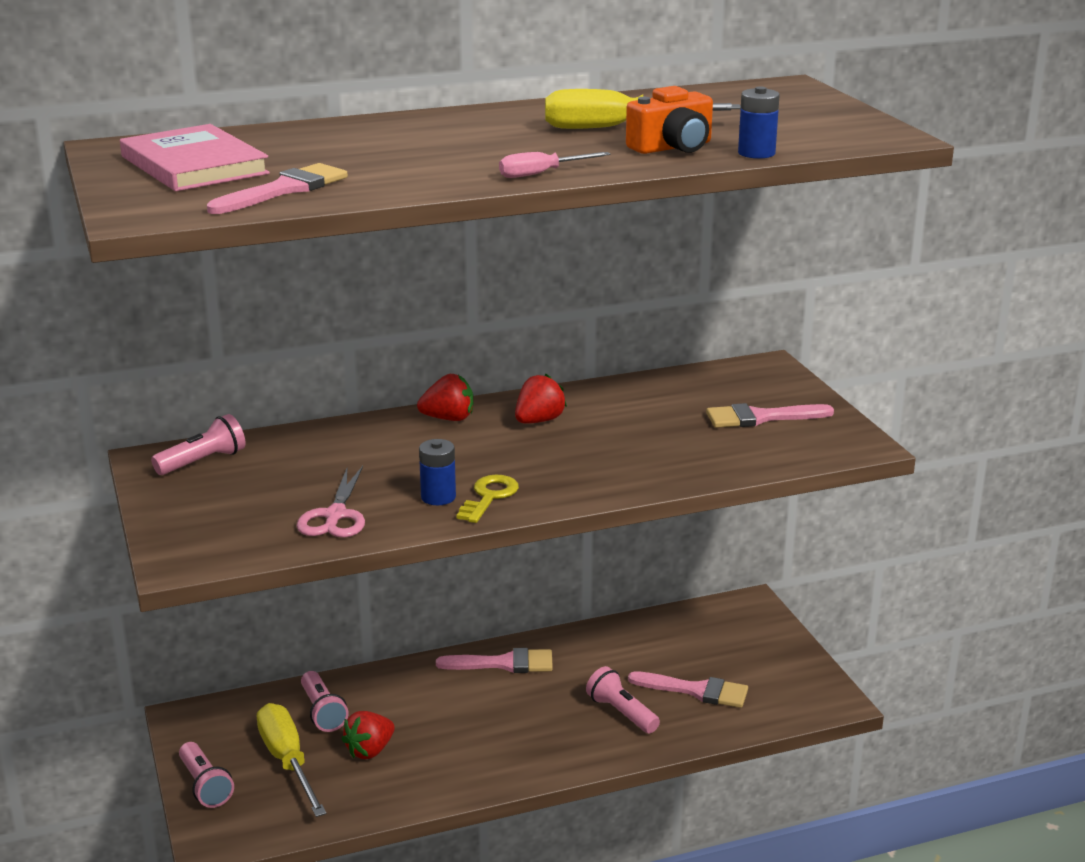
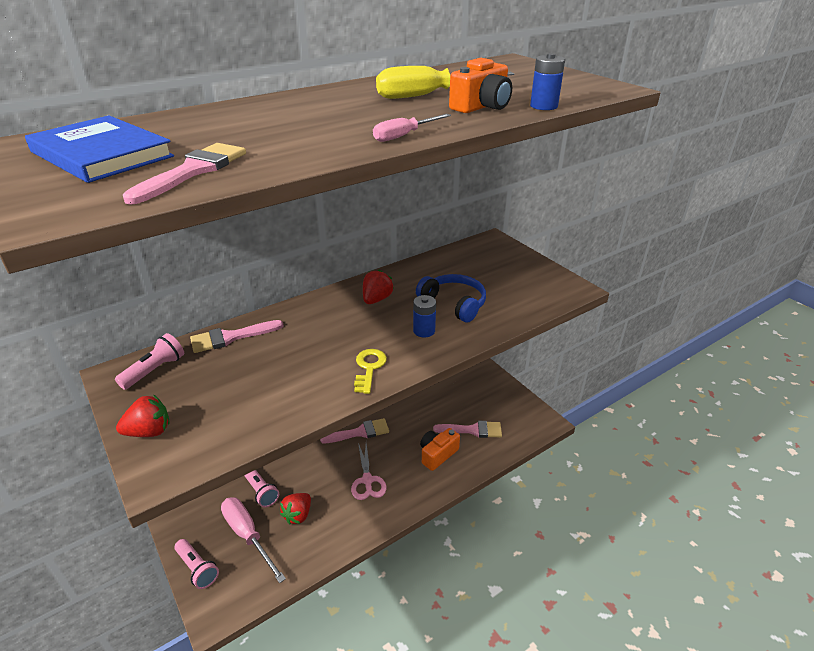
camera: 15 degrees left, 10 degrees up
pink book [120,124,270,191] -> blue book [25,115,174,183]
yellow screwdriver [257,703,327,817] -> pink screwdriver [221,497,286,583]
pink scissors [297,466,365,537] -> pink scissors moved to [351,443,386,500]
red strawberry [417,374,473,421] -> red strawberry moved to [116,395,170,437]
blue battery [419,439,456,505] -> blue battery moved to [413,295,436,337]
pink flashlight [586,666,660,733] -> orange camera [420,428,460,471]
pink brush [706,403,834,428] -> pink brush moved to [190,320,284,353]
none -> blue headphones [416,274,486,323]

